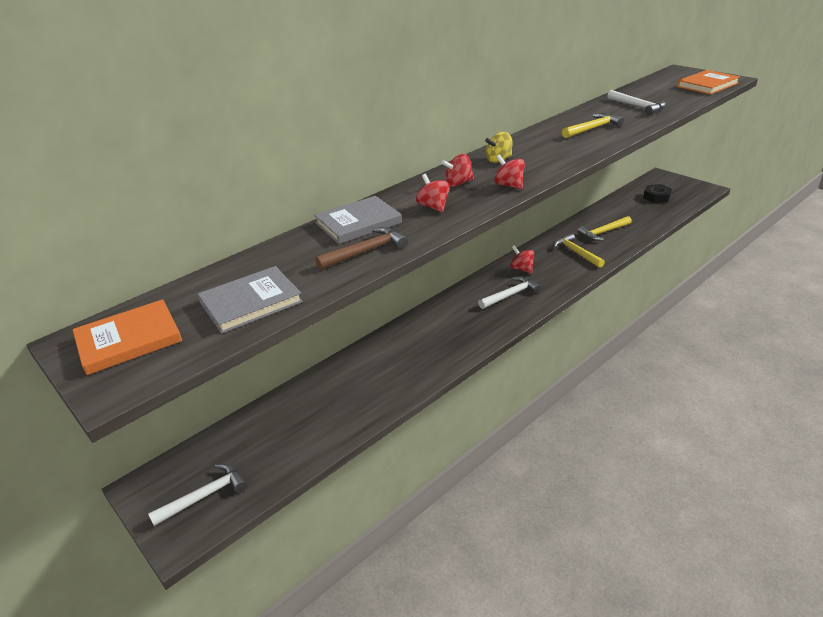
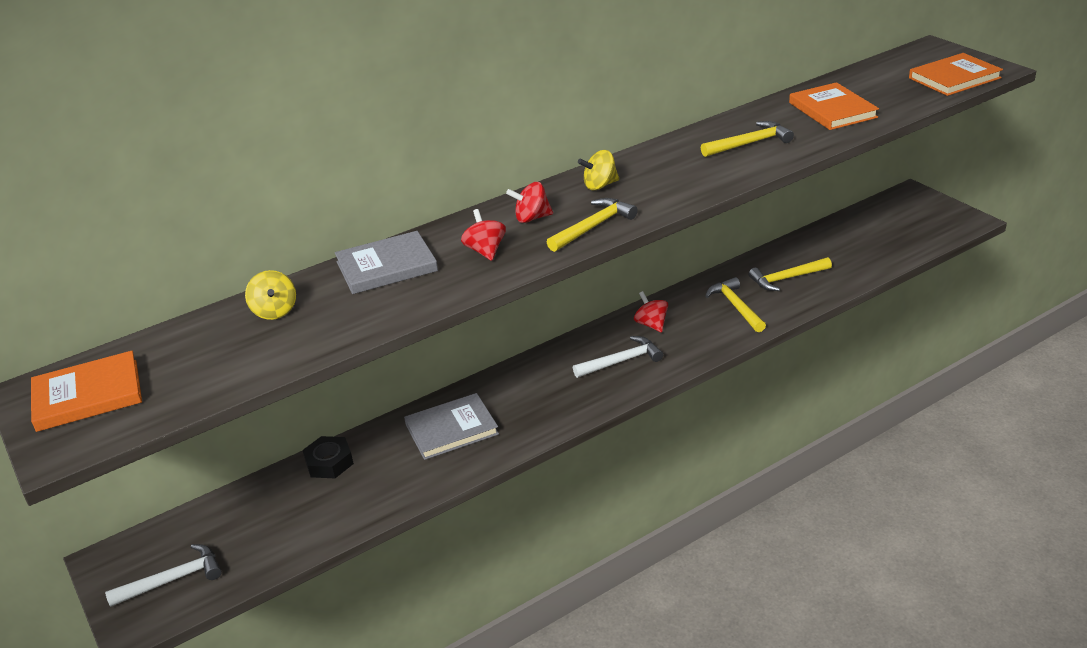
camera: 10 degrees right, 0 degrees up
grey book [198,266,303,334] -> grey book moved to [404,393,499,460]
brown hammer [315,227,408,270] -> none
red spinning top [494,154,525,189] -> yellow hammer [547,198,638,252]
white hammer [608,90,666,115] -> orange book [789,82,879,130]
black nut [643,184,672,203] -> black nut moved to [303,436,354,478]
none -> yellow spinning top [245,270,296,320]

